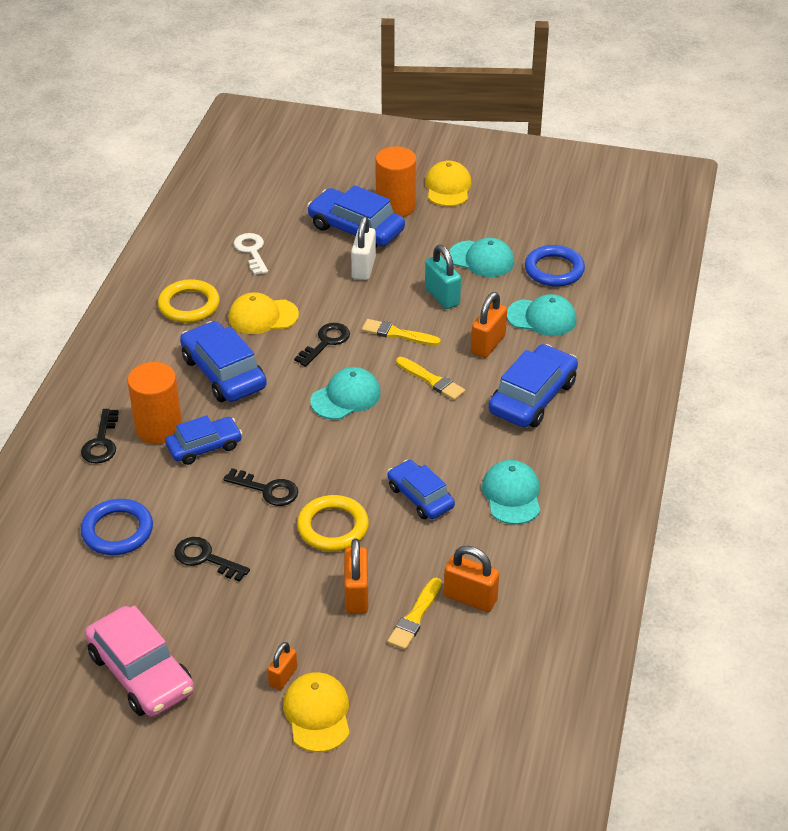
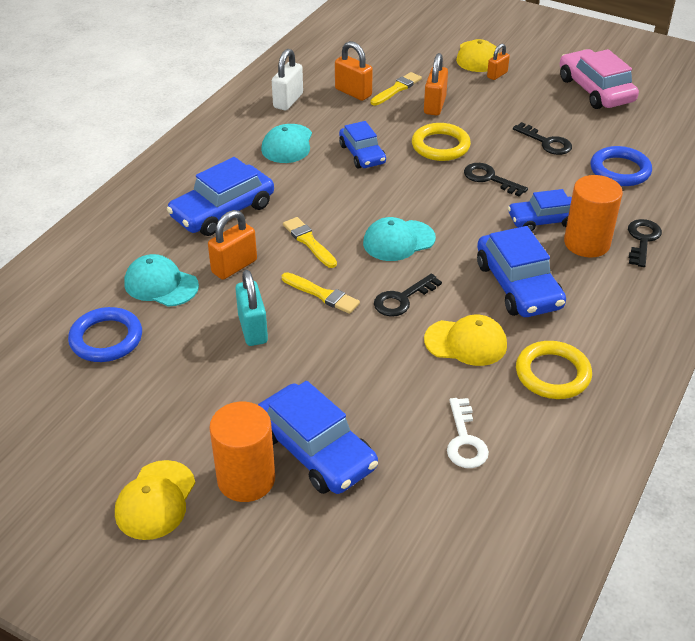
camera: 165 degrees left, 0 degrees up
white padlock [351,216,376,280] -> white padlock moved to [272,49,303,110]
turquoise cap [449,238,514,277] -> none

